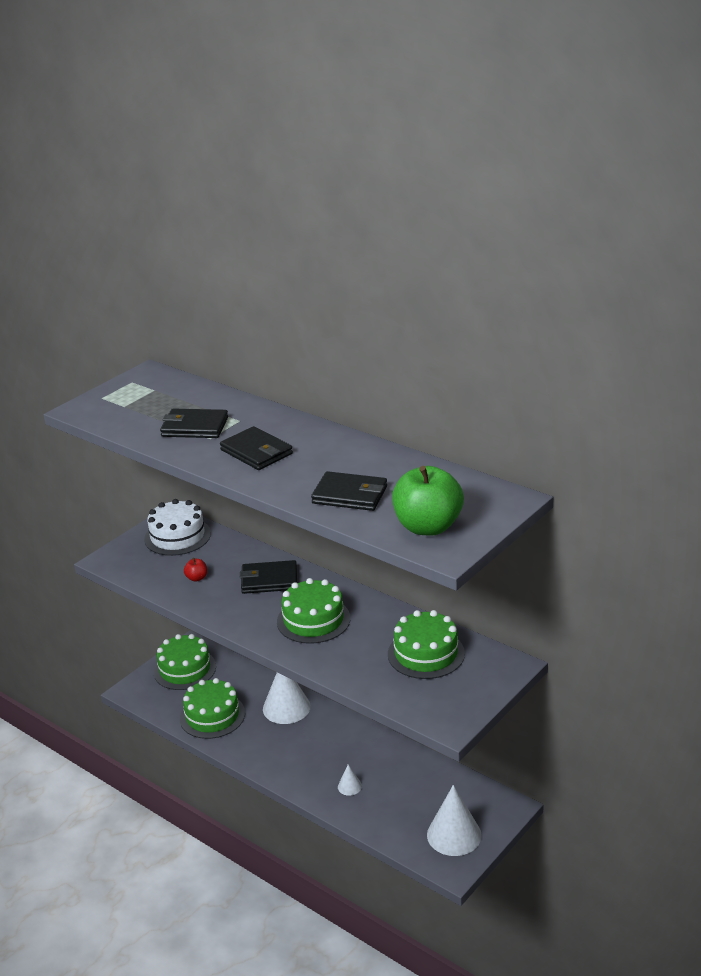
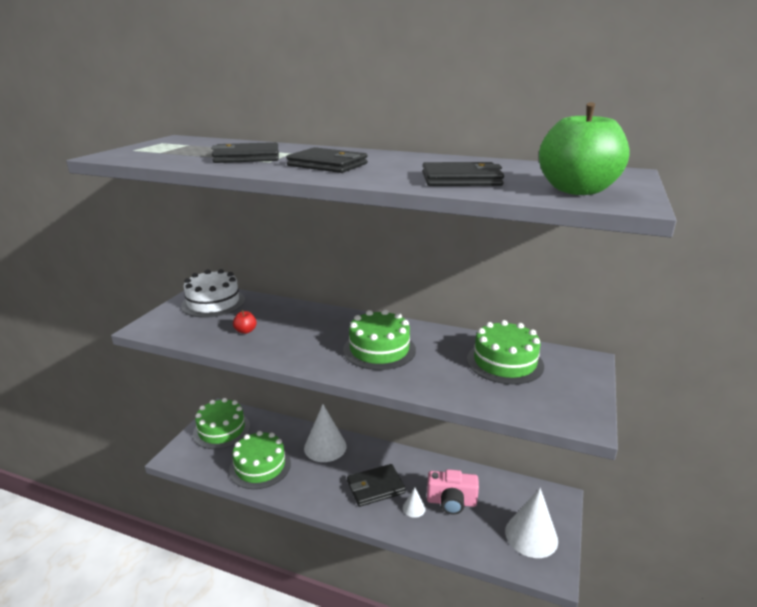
camera: 20 degrees left, 5 degrees down
black wallet [240,560,297,594] -> black wallet moved to [347,464,406,507]
none -> pink camera [427,469,479,515]

